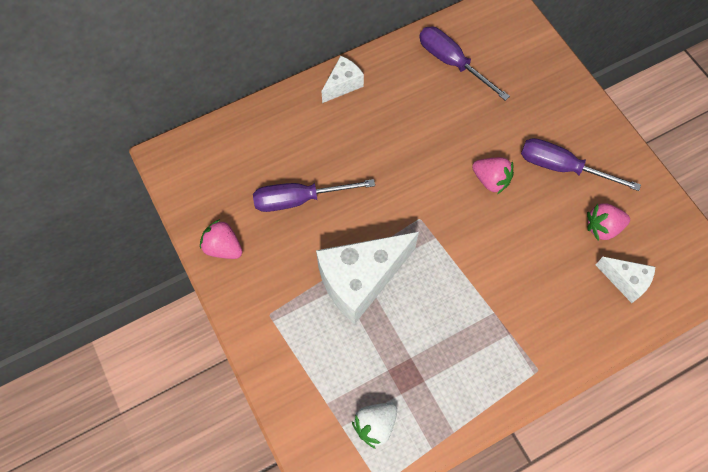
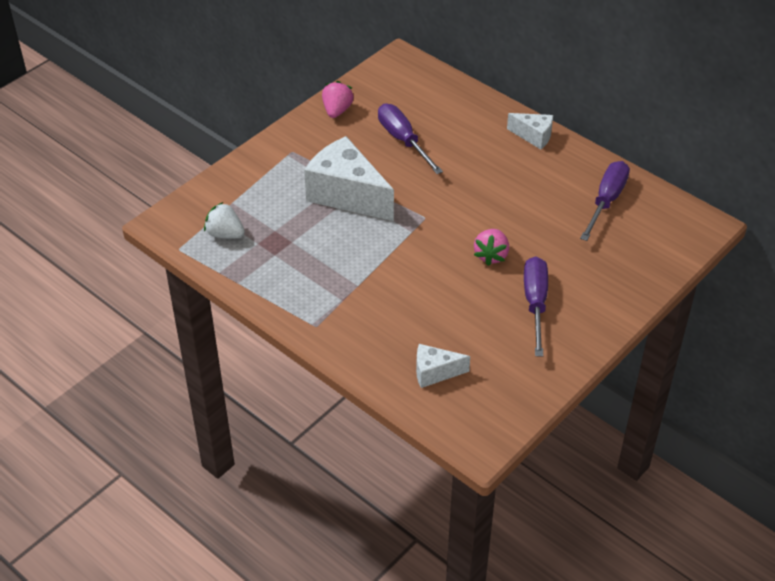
camera: 70 degrees right, 20 degrees down
pink strawberry [587,203,630,241] -> none
white cheese [595,257,655,303] -> white cheese turned 75 degrees clockwise [416,344,470,388]

